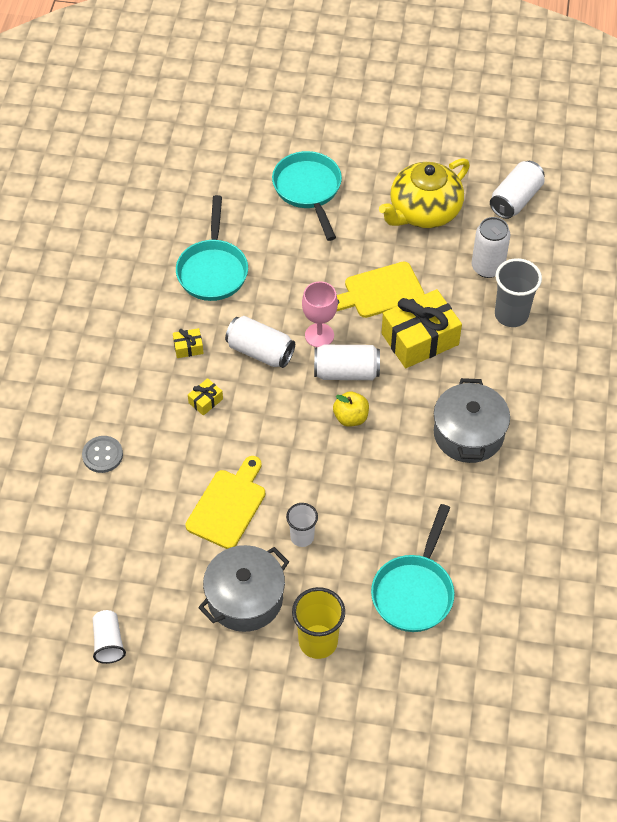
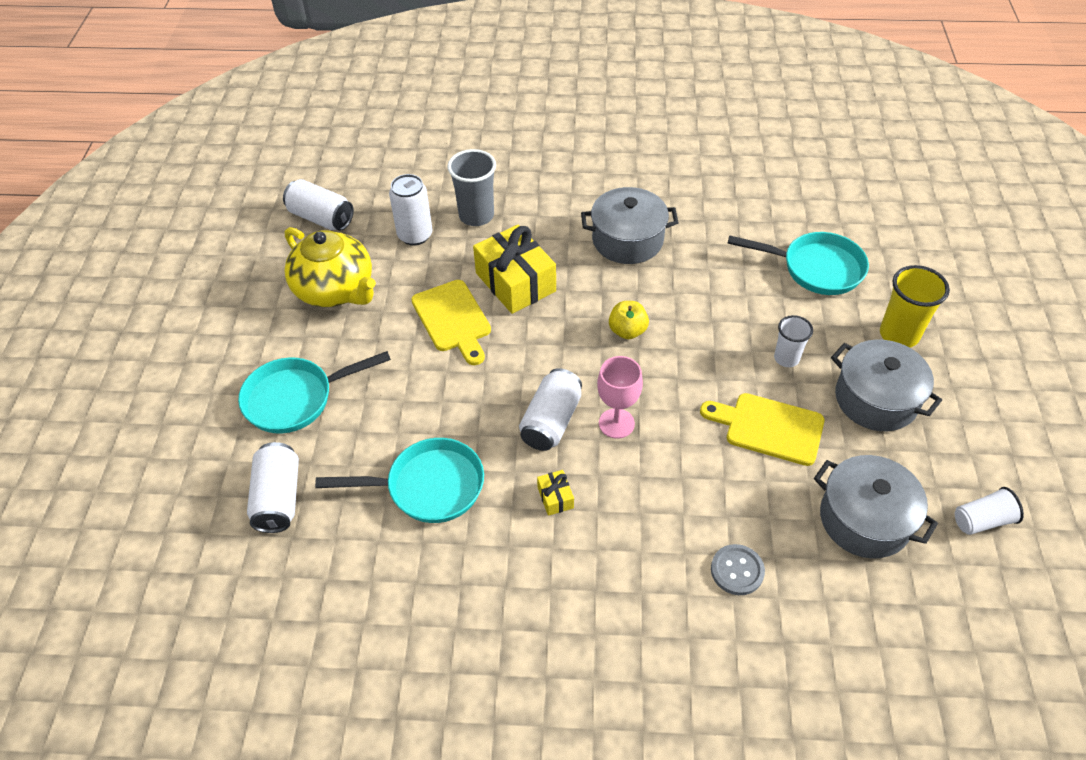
camera: 95 degrees left, 5 degrees down
yellow gift [188,378,223,416] -> none
pink goblet [302,281,338,347] -> pink goblet moved to [597,356,643,439]
white can [314,345,380,380] -> white can moved to [247,442,299,533]
none -> grey pot [814,455,938,559]

